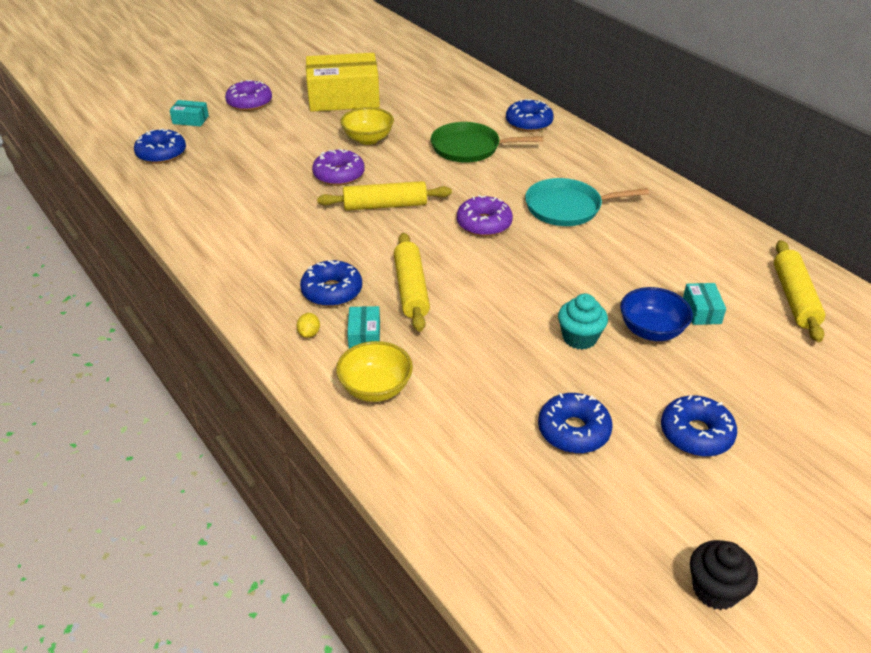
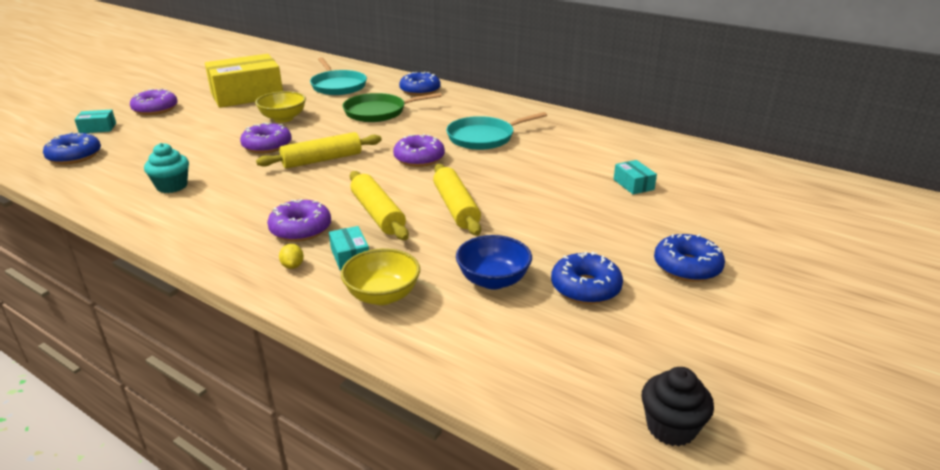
camera: 20 degrees left, 10 degrees down
blue donut [300,260,362,307] -> purple donut [267,199,331,242]
turquoise cupcake [558,294,608,350] -> turquoise cupcake moved to [144,143,189,193]
blue bowl [620,287,693,341] -> blue bowl moved to [456,235,532,290]
black cupcake [690,540,758,610] -> black cupcake moved to [642,367,714,446]
yellow rolling pin [774,240,825,342] -> yellow rolling pin moved to [433,164,481,236]
none -> turquoise pan [310,57,367,95]

